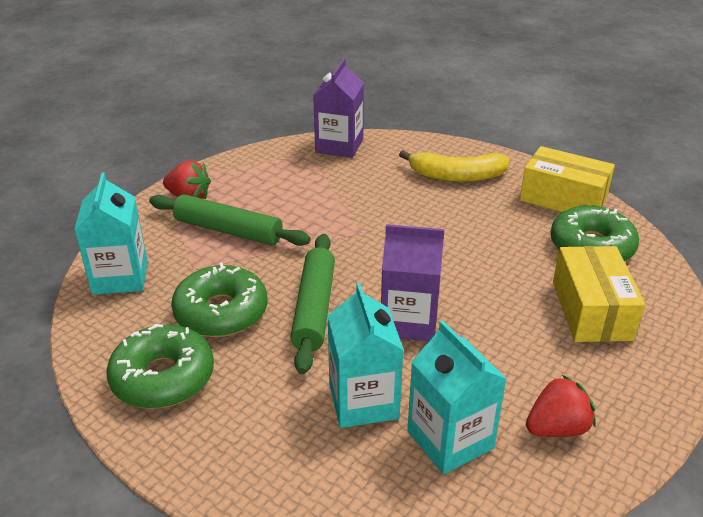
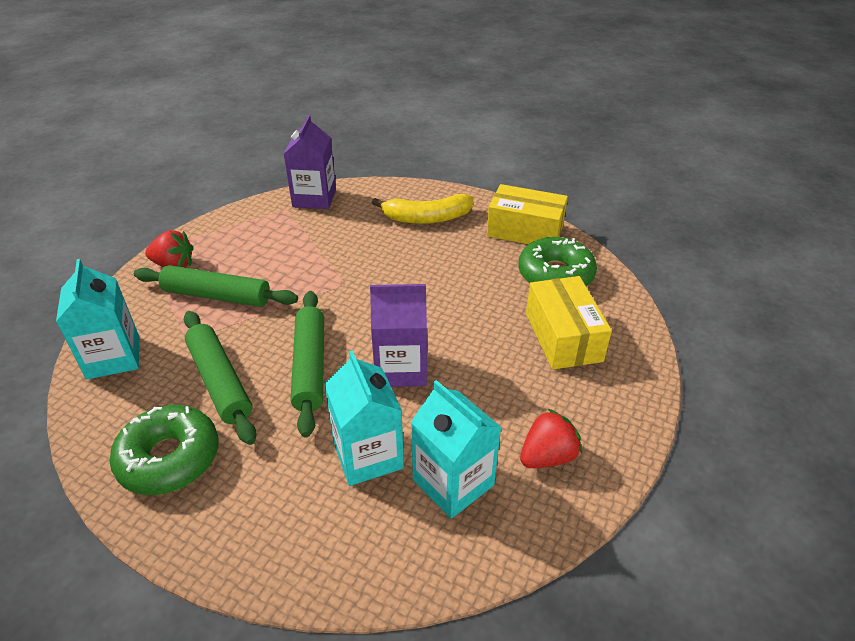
camera: 10 degrees left, 5 degrees up
green donut [171,263,267,337] -> green rolling pin [183,311,257,445]

